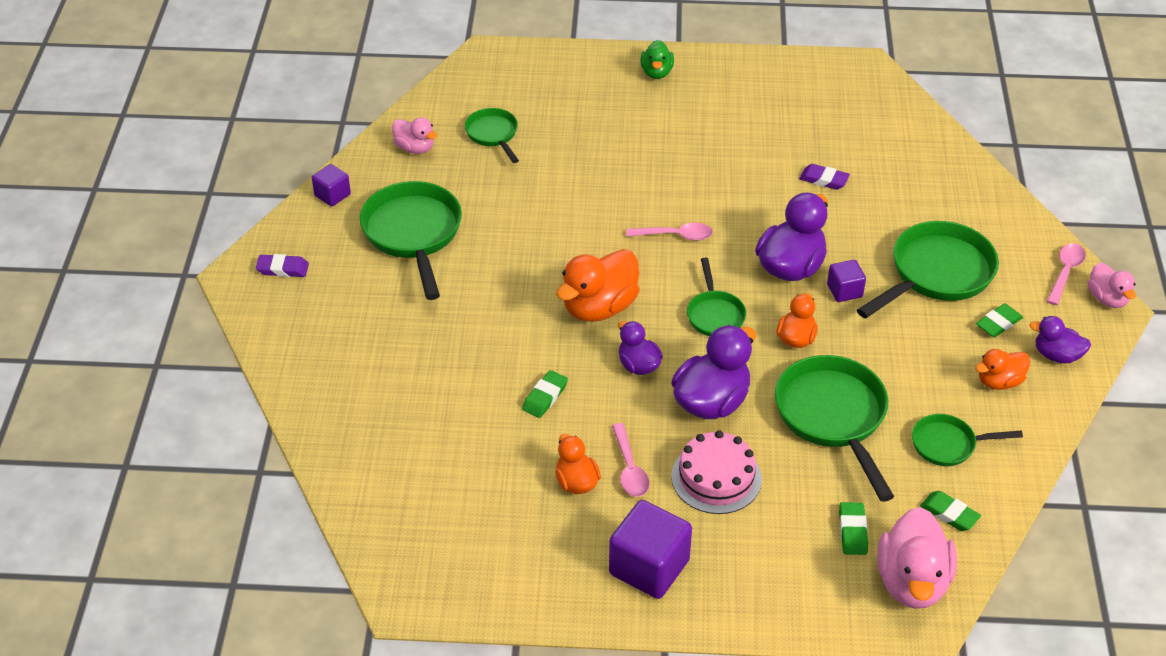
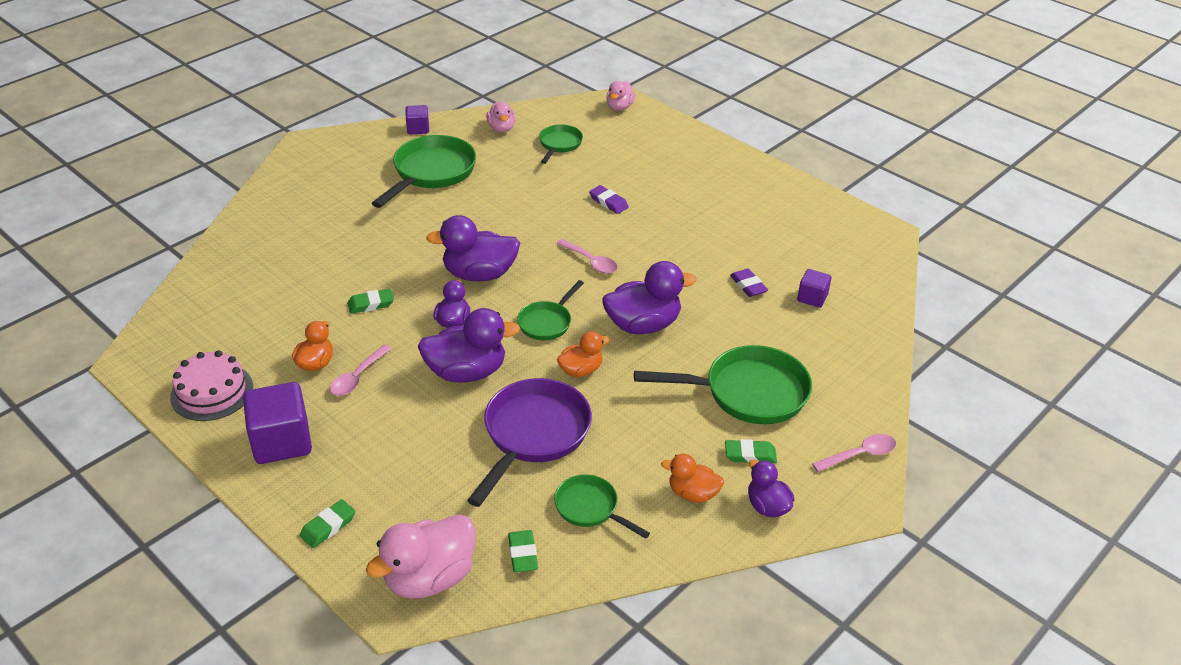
camera: 40 degrees right, 5 degrees down
purple eraser [256,254,309,277] -> purple eraser moved to [589,185,629,214]
orange duck [556,249,640,322] -> purple duck [426,215,520,281]
green duck [640,40,674,79] -> none
pink cake [671,430,762,514] -> pink cake moved to [170,350,253,421]
green pan [775,355,894,502] -> purple pan [467,378,592,507]
purple cube [827,260,866,302] -> purple cube moved to [797,269,831,308]
green eraser [839,502,868,555] -> green eraser moved to [300,499,355,548]
pink duck [1088,262,1136,308] -> pink duck moved to [606,81,635,111]

